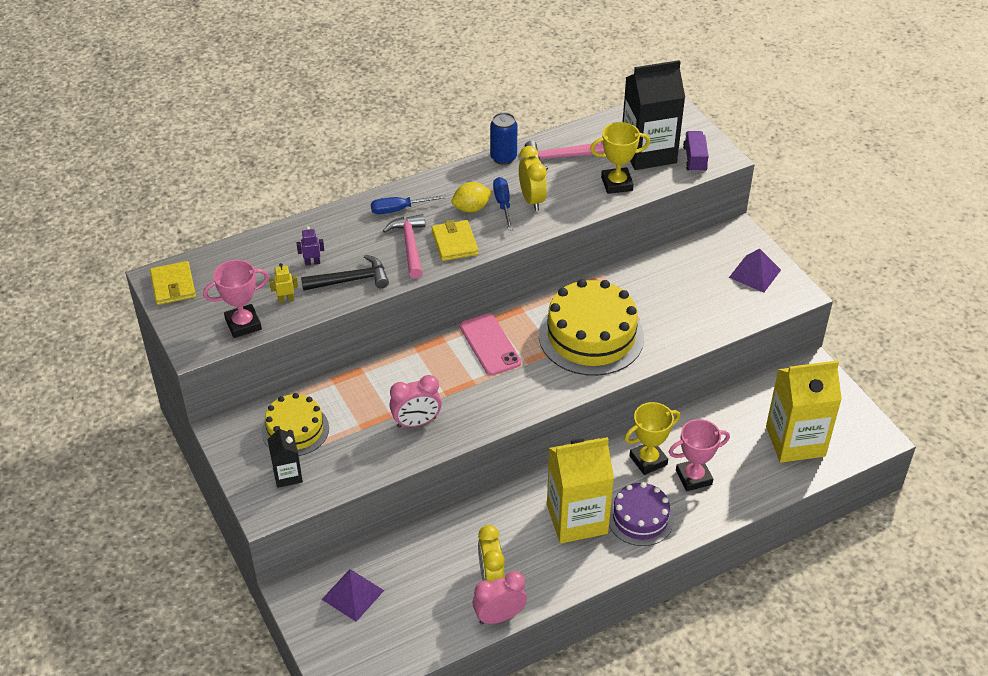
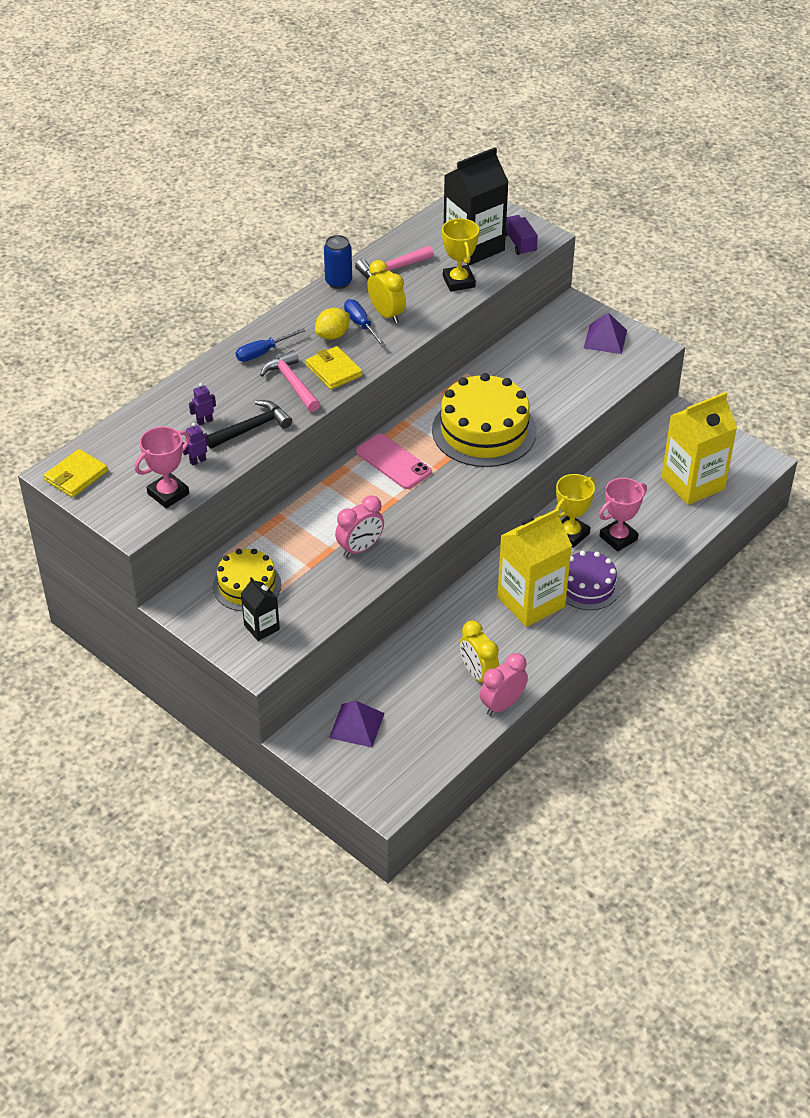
camera: 20 degrees left, 0 degrees up
yellow wallet [150,261,196,305] -> yellow wallet turned 75 degrees clockwise [44,449,108,498]
yellow robot [269,263,298,303] -> purple robot [183,423,209,466]
yellow trophy [590,122,650,194] -> yellow trophy turned 75 degrees counterclockwise [442,218,479,292]

